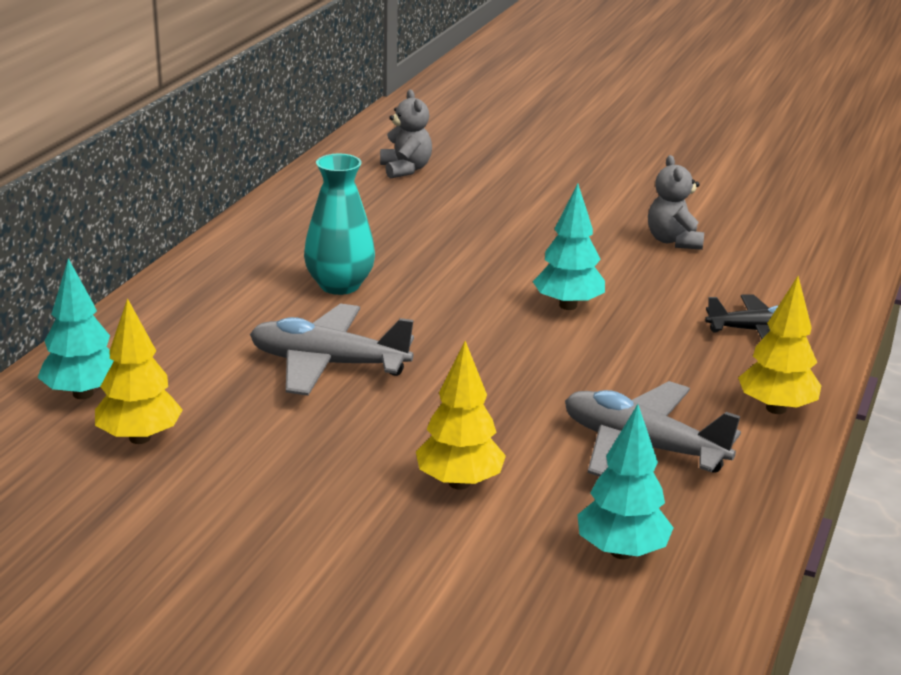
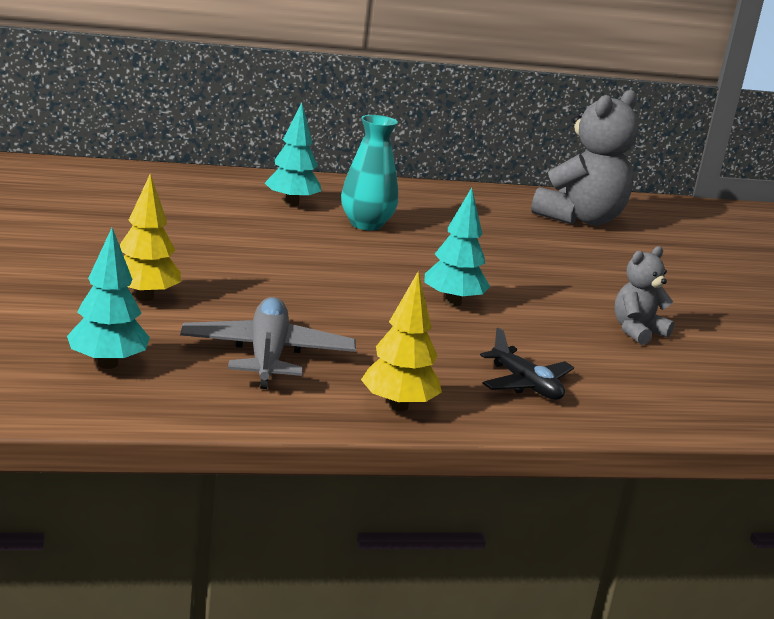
camera: 55 degrees right, 5 degrees down
turquoise tree [37,258,114,399] -> turquoise tree moved to [265,102,321,206]
yellow tree [95,298,183,444] -> none
grey plane [250,303,414,396] -> none
grey teddy bear [380,90,432,178] -> grey teddy bear [531,90,639,225], size x1.91

